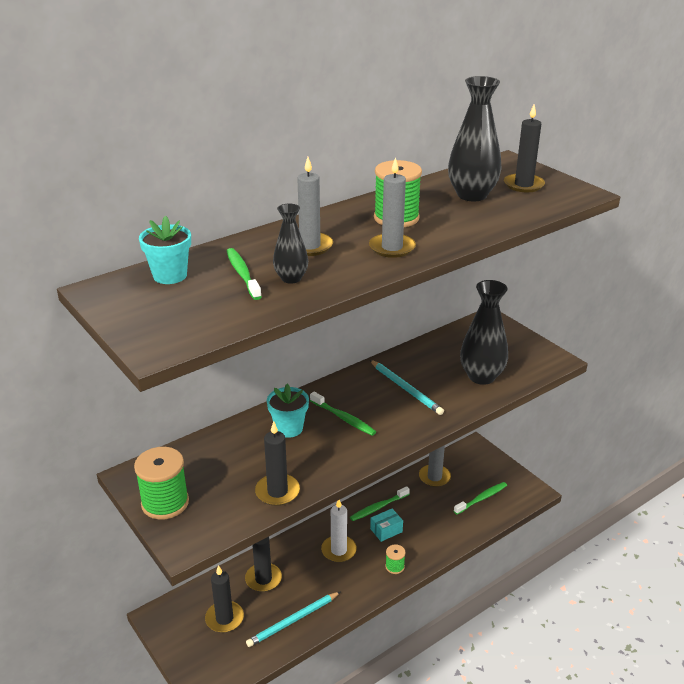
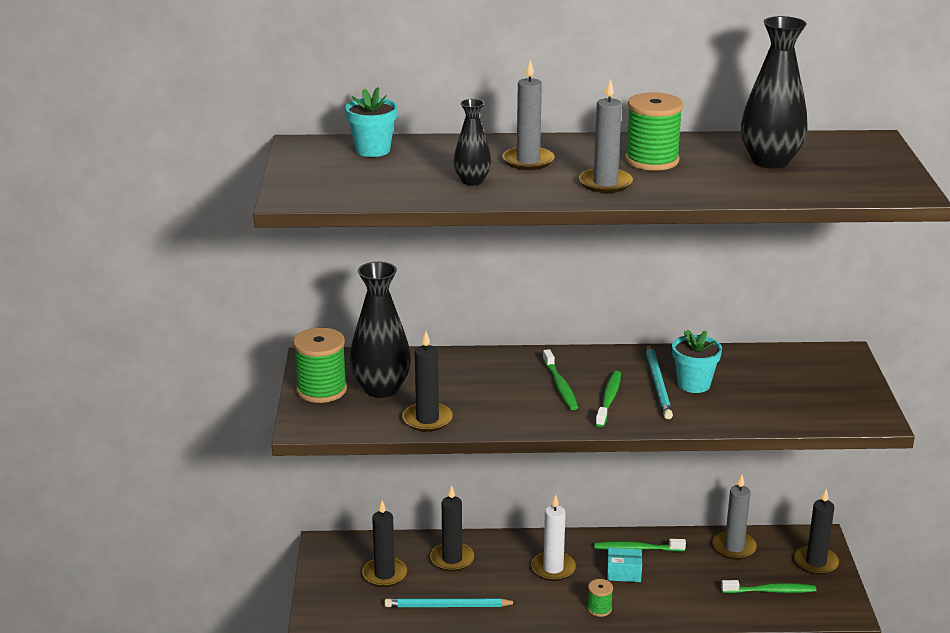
camera: 35 degrees right, 5 degrees down
green toothbrush [227,248,262,300] -> green toothbrush moved to [595,371,621,428]
turquoise flower pot [267,384,309,438] -> turquoise flower pot moved to [672,329,722,393]
black vase [460,280,508,385] -> black vase moved to [350,262,411,398]
black candle [504,104,545,192] -> black candle moved to [794,488,839,575]

